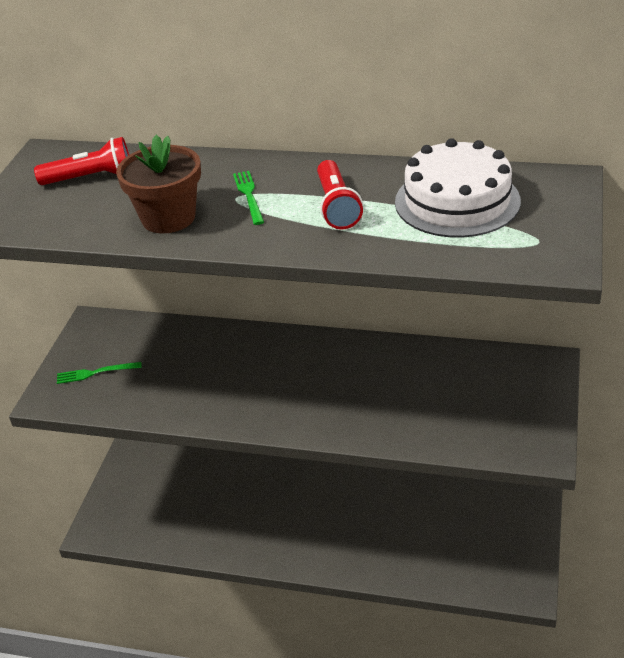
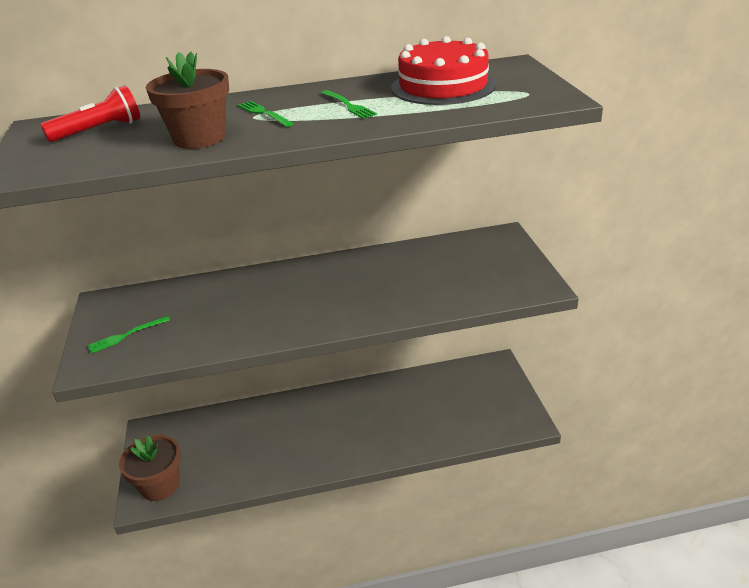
camera: 25 degrees left, 5 degrees down
red flashlight [317,160,363,230] -> green fork [321,90,377,119]
white cake [395,138,521,238] -> red cake [391,36,497,105]
none -> brown flower pot [119,435,181,501]

